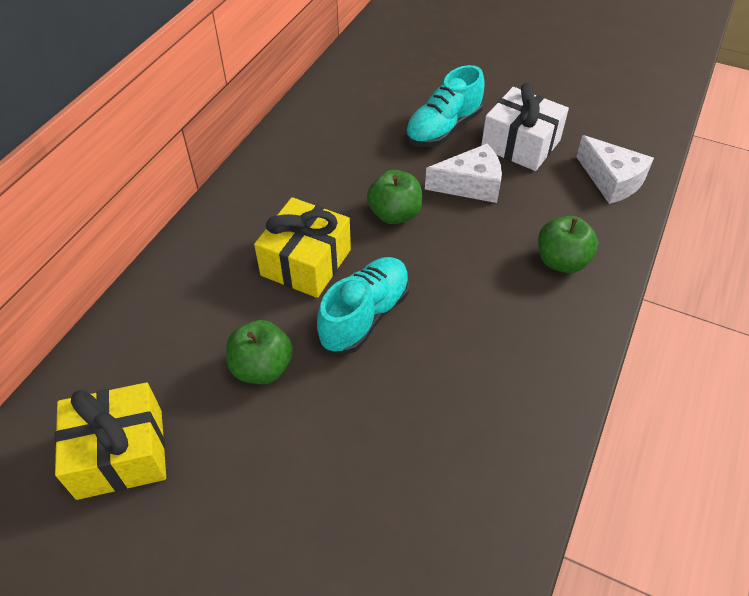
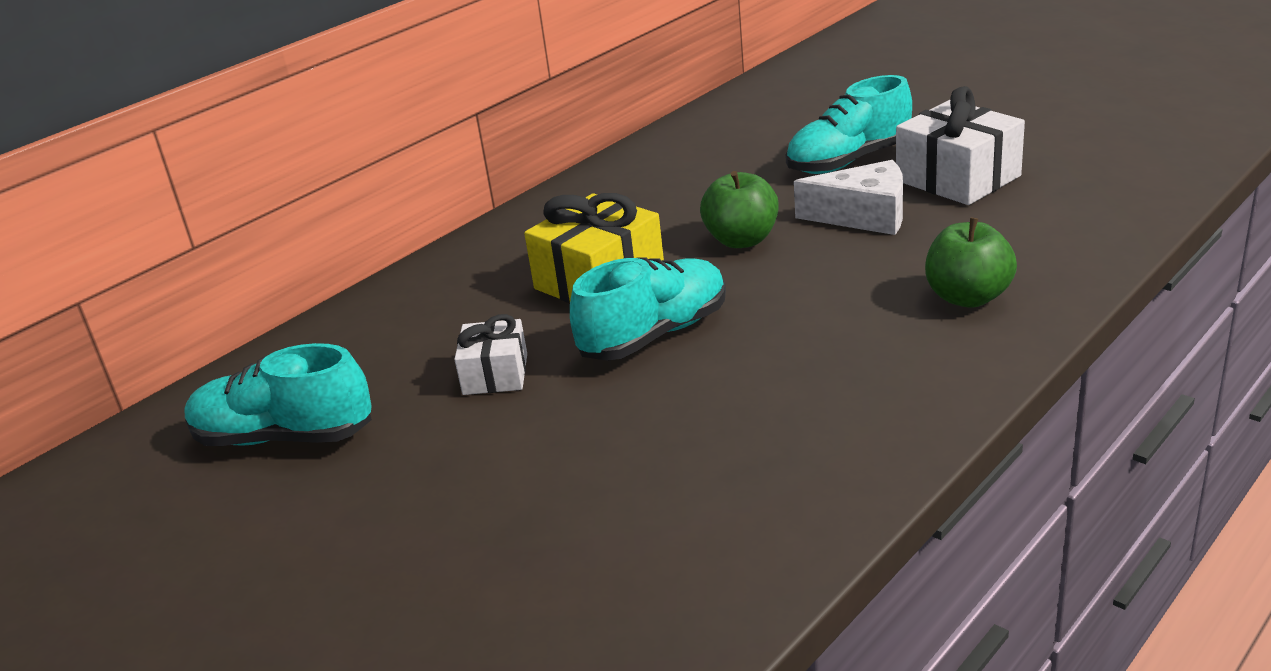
camera: 20 degrees right, 20 degrees down
yellow gift [55,382,166,500] -> turquoise shoe [184,343,372,446]
green apple [226,320,293,384] -> white gift [454,314,527,395]
white cheese [576,135,654,204] -> none

